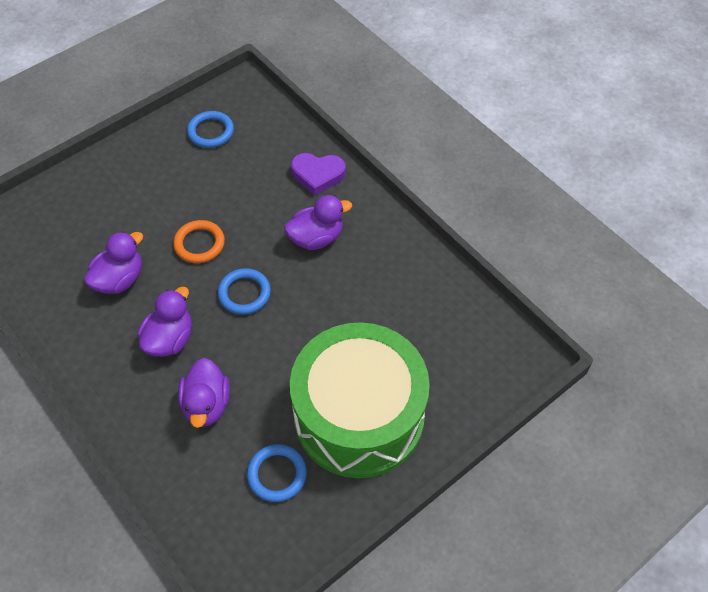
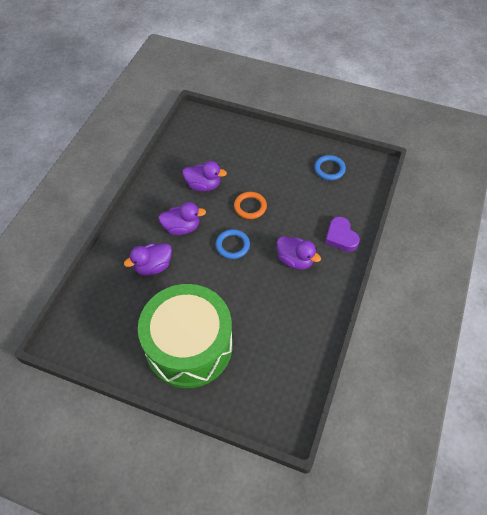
camera: 60 degrees right, 0 degrees up
blue ring [247,444,307,502] -> none

